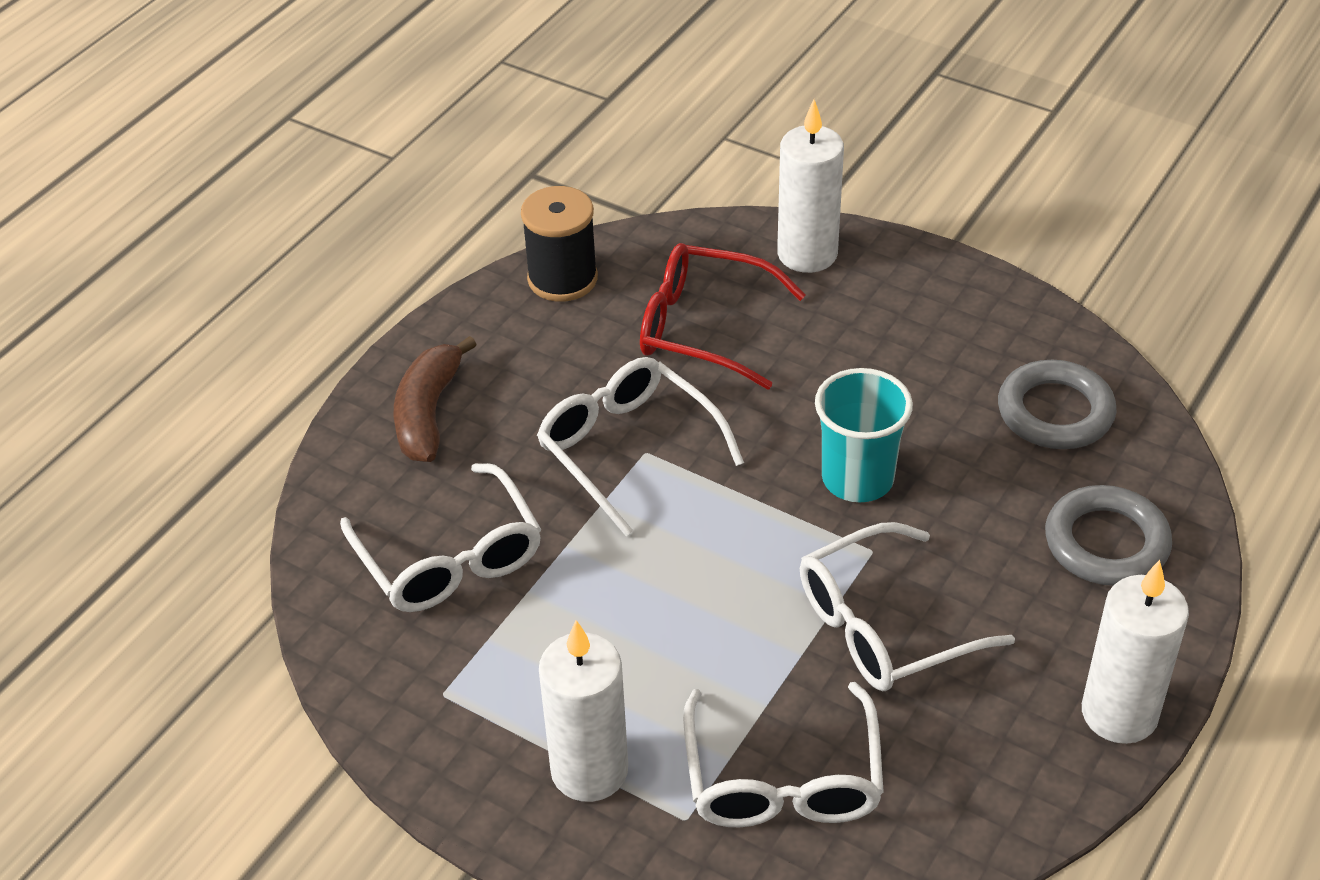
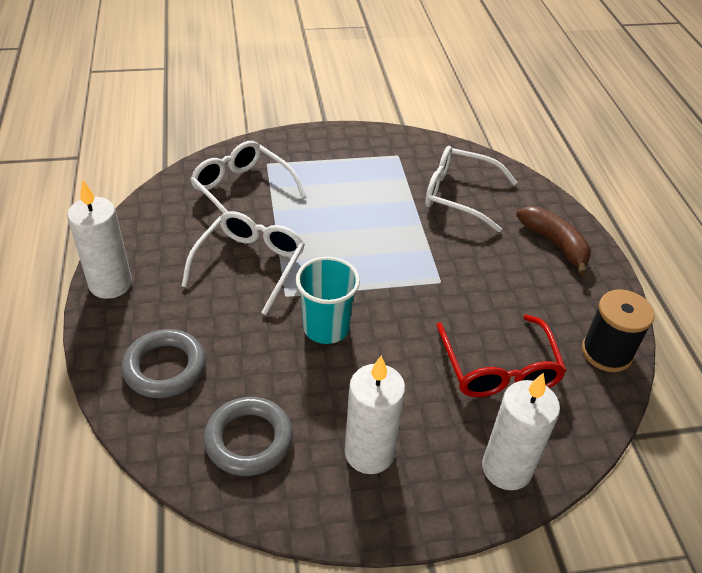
camera: 135 degrees right, 0 degrees up
white glasses [537,357,744,536] -> none
white candle [539,620,628,802] -> white candle moved to [345,355,406,474]
red glasses [640,243,805,390] -> red glasses turned 105 degrees clockwise [436,314,567,397]

